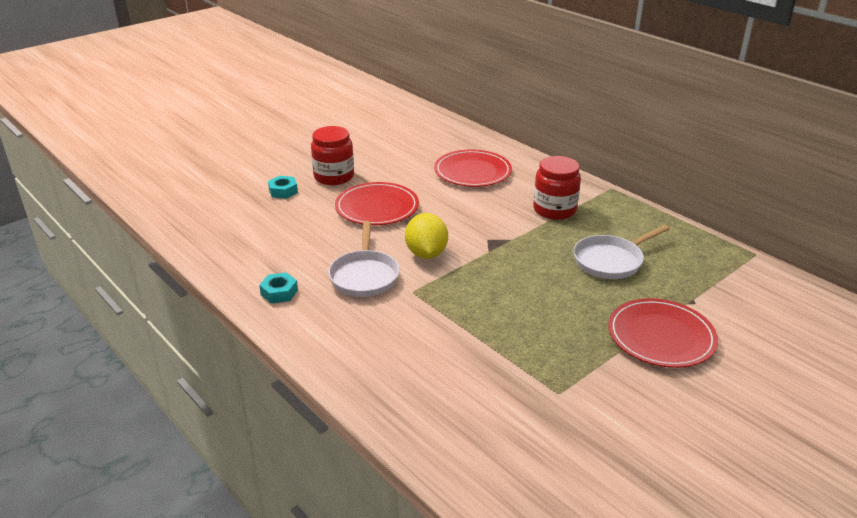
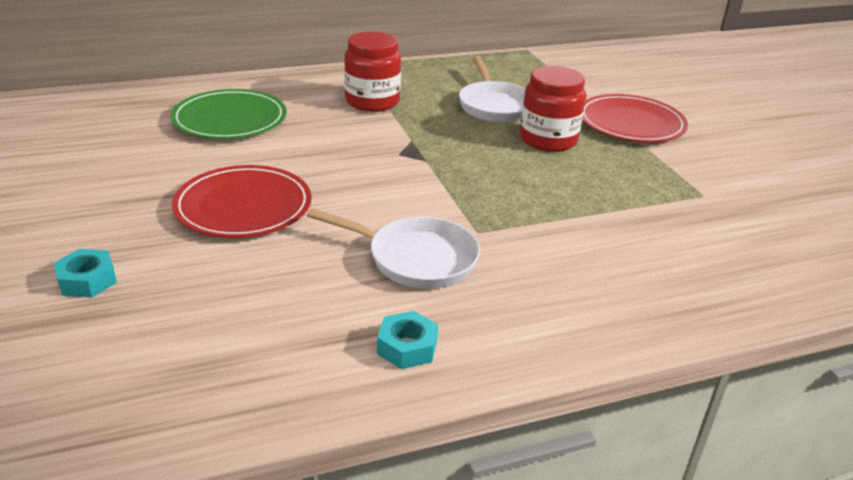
camera: 70 degrees left, 0 degrees up
red jar [311,126,354,185] -> red jar moved to [520,66,586,152]
yellow lemon [405,213,448,259] -> none
red plate [434,150,512,187] -> green plate [170,89,287,139]

